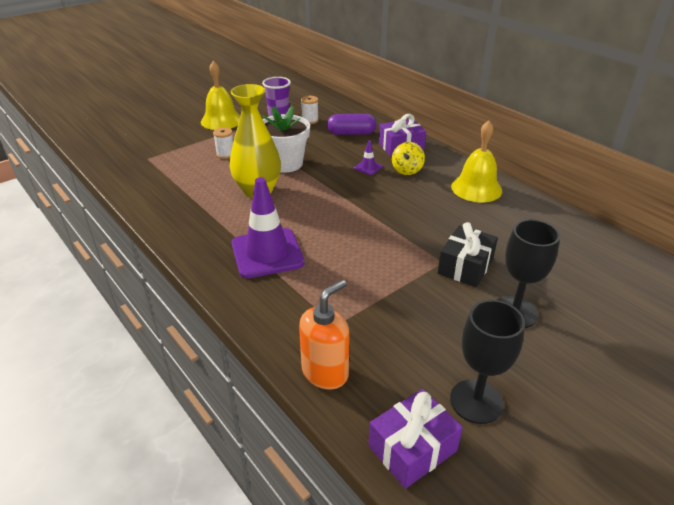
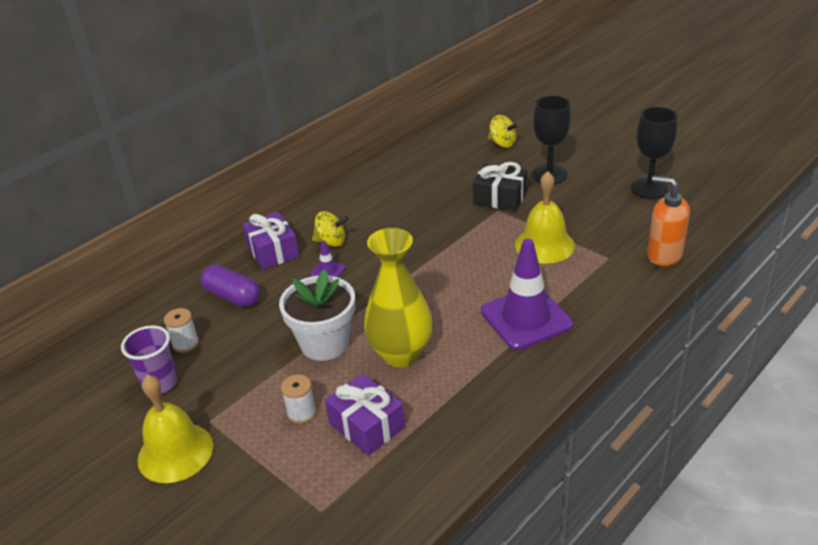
camera: 95 degrees left, 0 degrees up
purple capsule [327,114,377,135] -> purple capsule turned 45 degrees counterclockwise [201,265,260,307]
purple gift [369,389,463,489] -> purple gift moved to [325,373,405,456]
yellow bell [451,120,502,202] -> yellow bell moved to [515,171,575,264]
none -> yellow spinning top [488,115,519,148]

